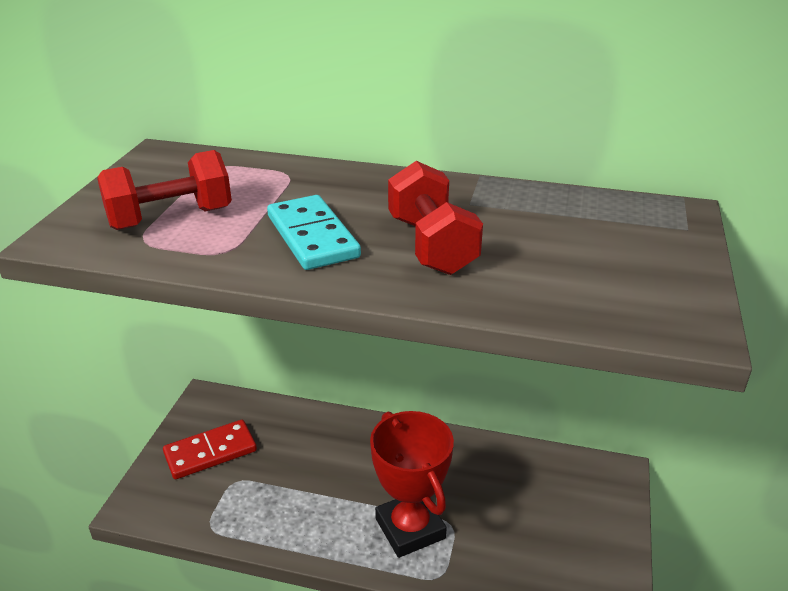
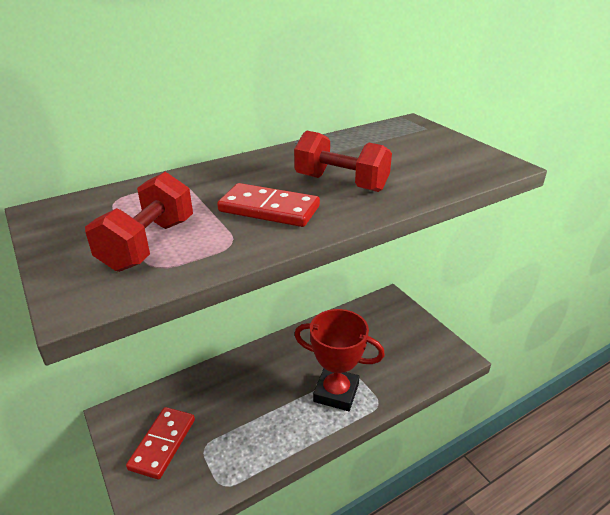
camera: 45 degrees left, 0 degrees up
turquoise domino [267,195,361,270] -> red domino [217,183,320,227]

